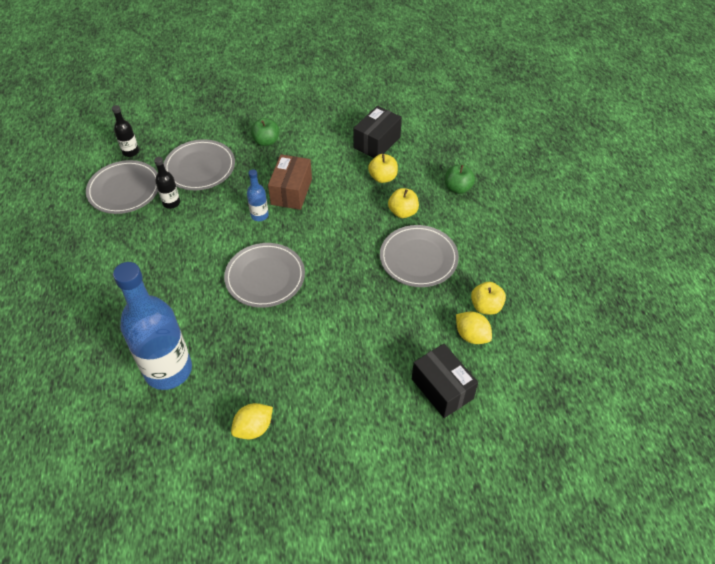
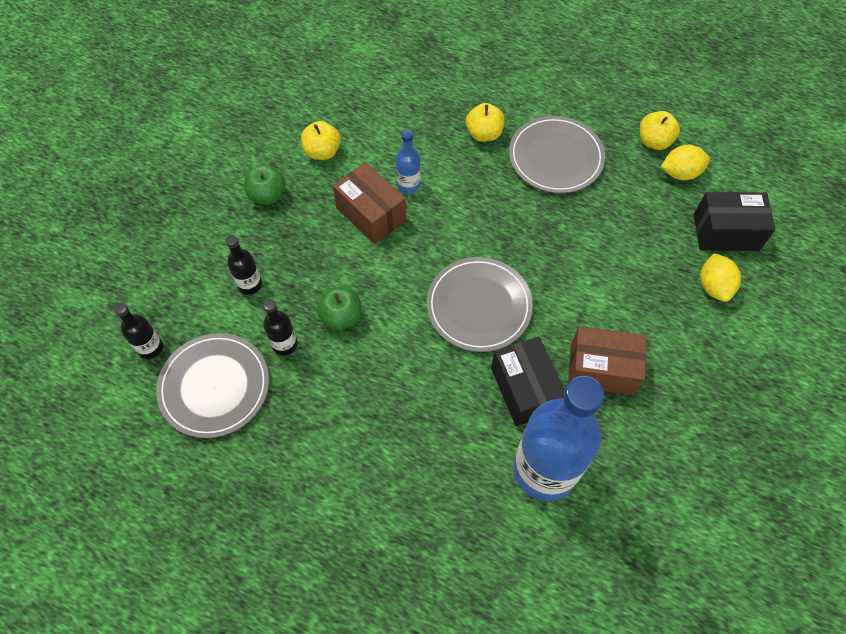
camera: 55 degrees left, 10 degrees up
grey plate [164,139,235,190] -> black bottle [225,235,262,295]
yellow lemon [231,403,273,439] -> yellow lemon moved to [700,253,741,302]
blue bottle [247,169,269,221] -> blue bottle moved to [396,130,420,194]
black box [353,106,402,158] -> black box moved to [491,337,565,426]
yellow apple [368,154,398,183] -> yellow apple moved to [301,121,341,160]
green apple [445,164,475,194] -> green apple moved to [317,287,361,330]
none -> brown box [568,326,646,395]

